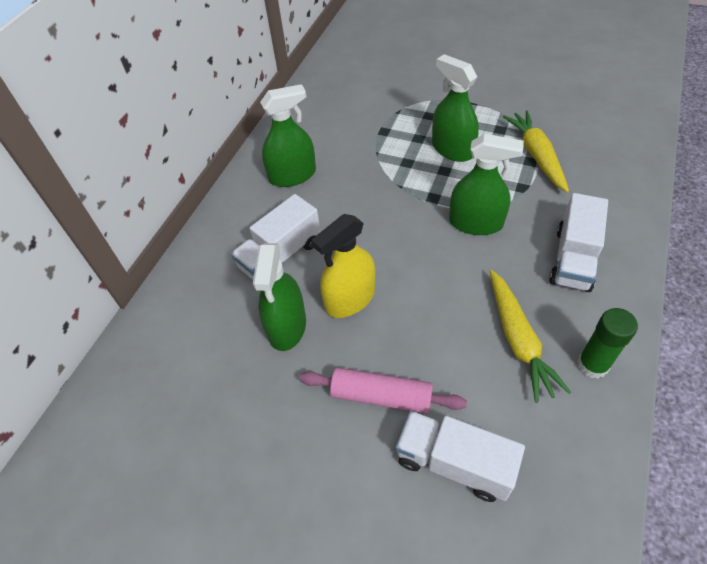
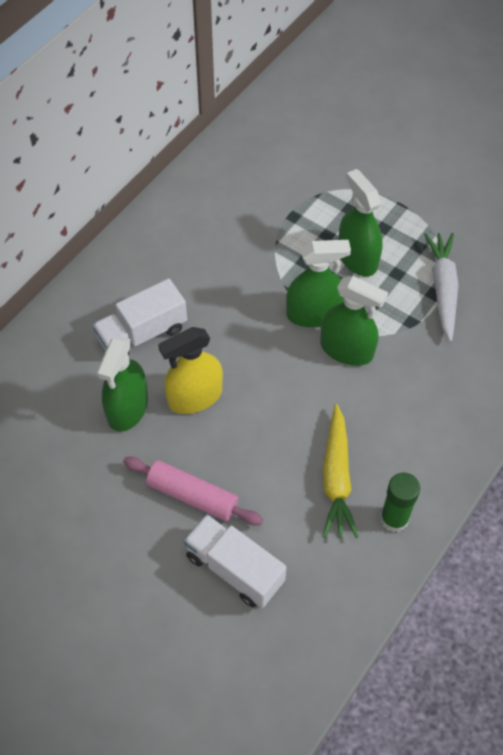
camera: 10 degrees right, 5 degrees up
green spray bottle [260,84,316,187] -> green spray bottle moved to [286,240,351,327]
yellow carrot [503,110,569,193] -> white carrot [424,233,459,342]
white truck [549,193,608,292] -> none

